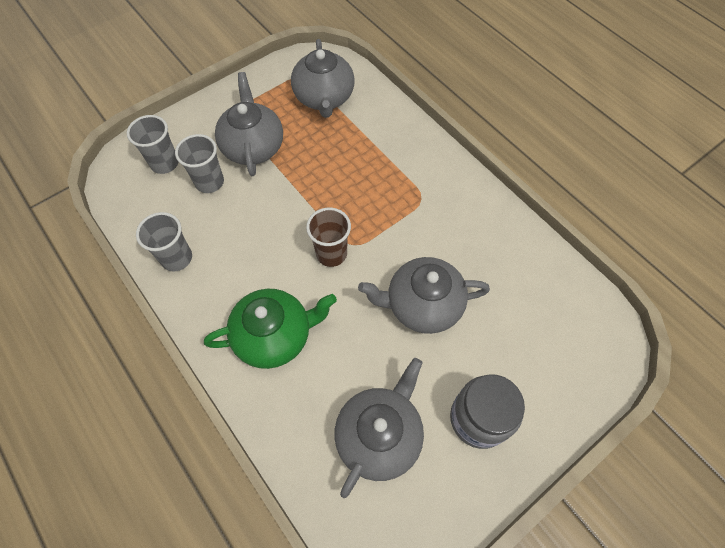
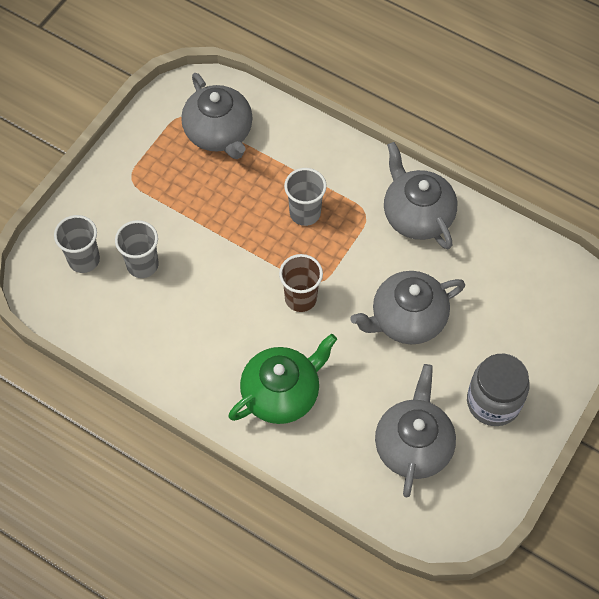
camera: 20 degrees left, 0 degrees up
grey cup [136,212,192,271] -> grey cup moved to [284,168,327,226]
grey teapot [215,72,283,176] -> grey teapot moved to [384,142,457,249]

